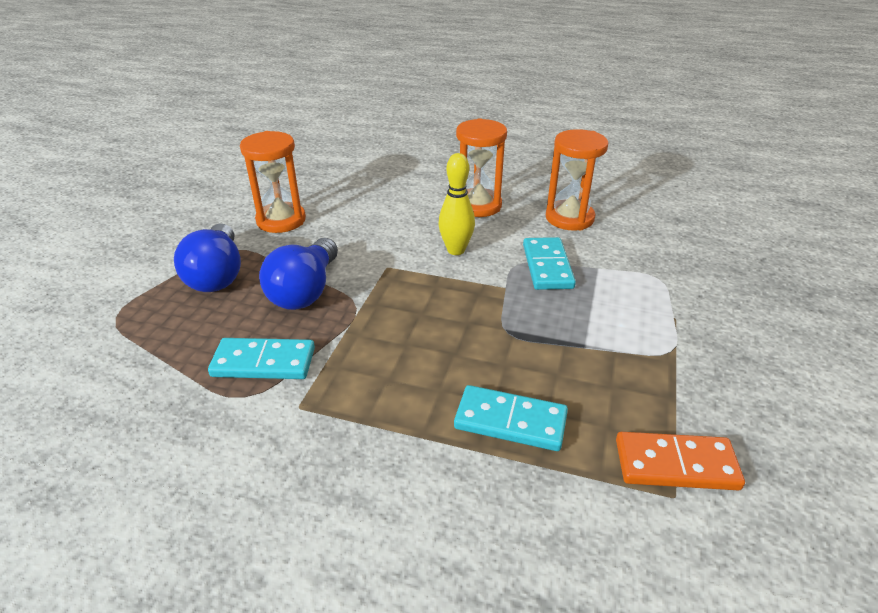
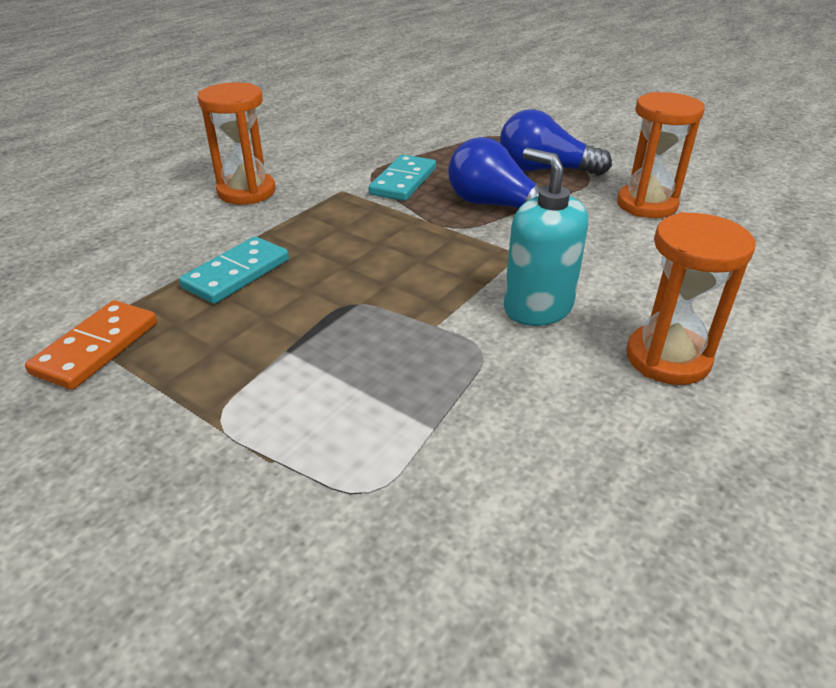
camera: 110 degrees right, 0 degrees up
yellow bowling pin [438,153,475,255] -> turquoise soap dispenser [504,148,588,326]
turquoise domino [523,237,576,290] -> none
orange hourglass [546,129,608,230] -> orange hourglass moved to [197,82,275,205]

